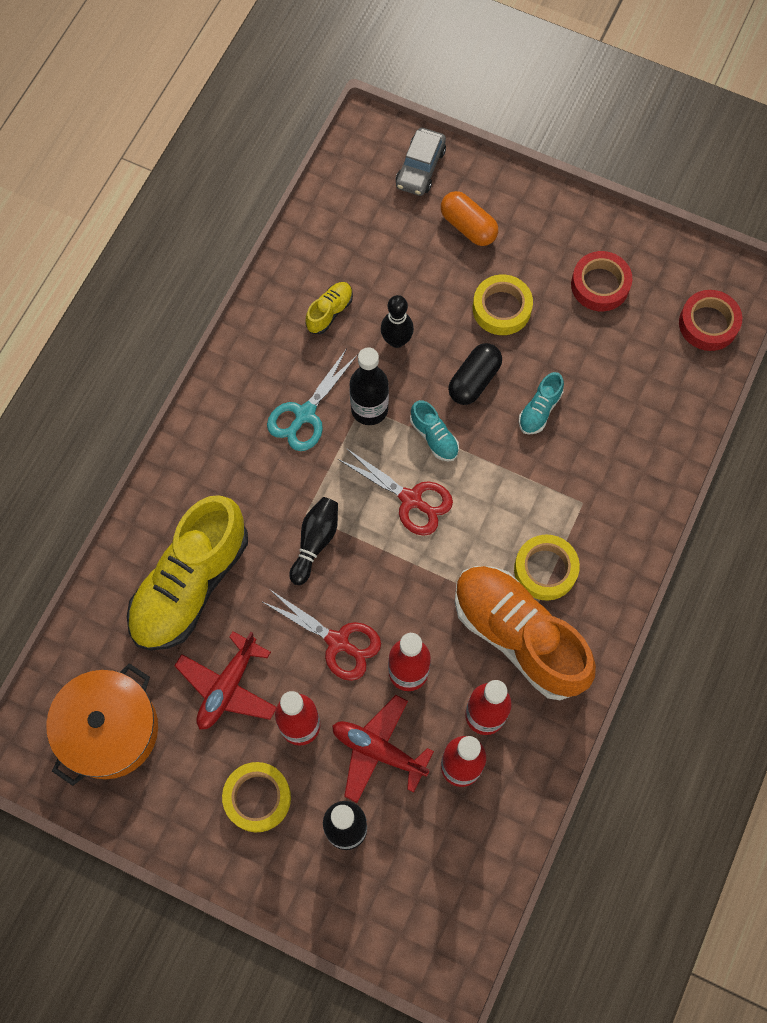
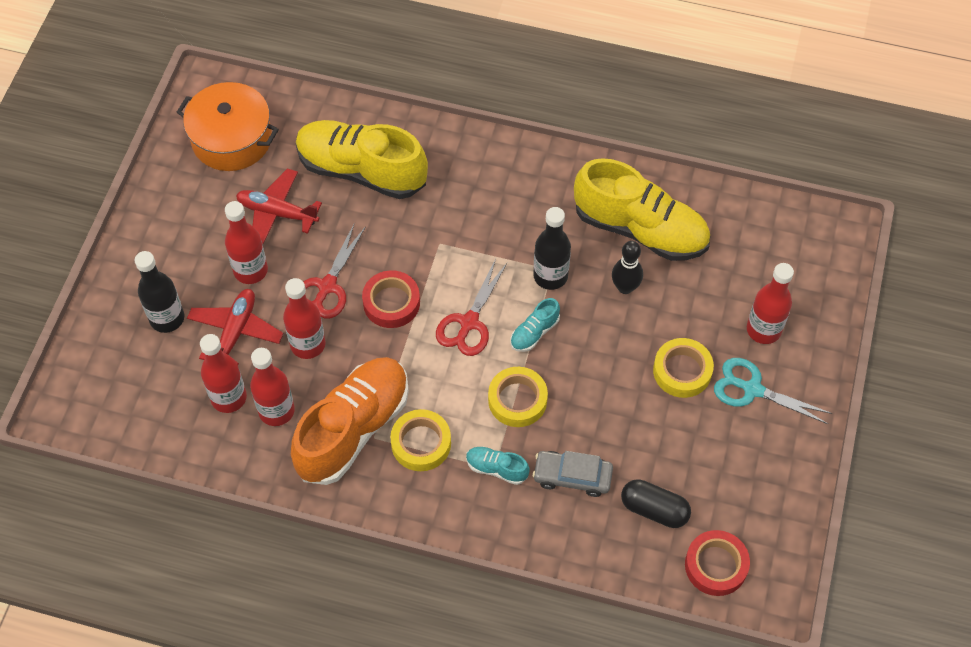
camera: 80 degrees right, 10 degrees down
yellow tape [222,762,291,832] -> yellow tape moved to [488,367,548,427]
turquoise scissors [267,348,358,451] -> turquoise scissors moved to [714,358,832,424]
black bowling pin [289,497,338,585] -> none
yellow shoe [306,282,353,334] -> yellow shoe [574,158,710,261], size x2.37
grey car [396,128,446,196] -> grey car moved to [532,451,613,497]
orange capsule [441,191,498,246] -> red bottle [747,263,794,344]
black capsule [448,343,502,405] -> black capsule moved to [621,479,691,528]
turquoise shoe [519,372,564,435] -> turquoise shoe moved to [466,446,530,485]
red tape [571,251,632,311] -> red tape moved to [362,270,420,328]

